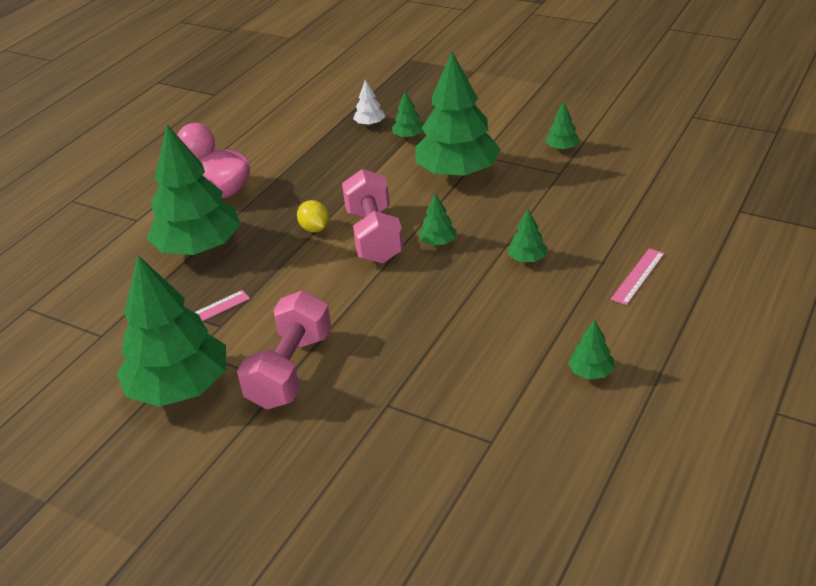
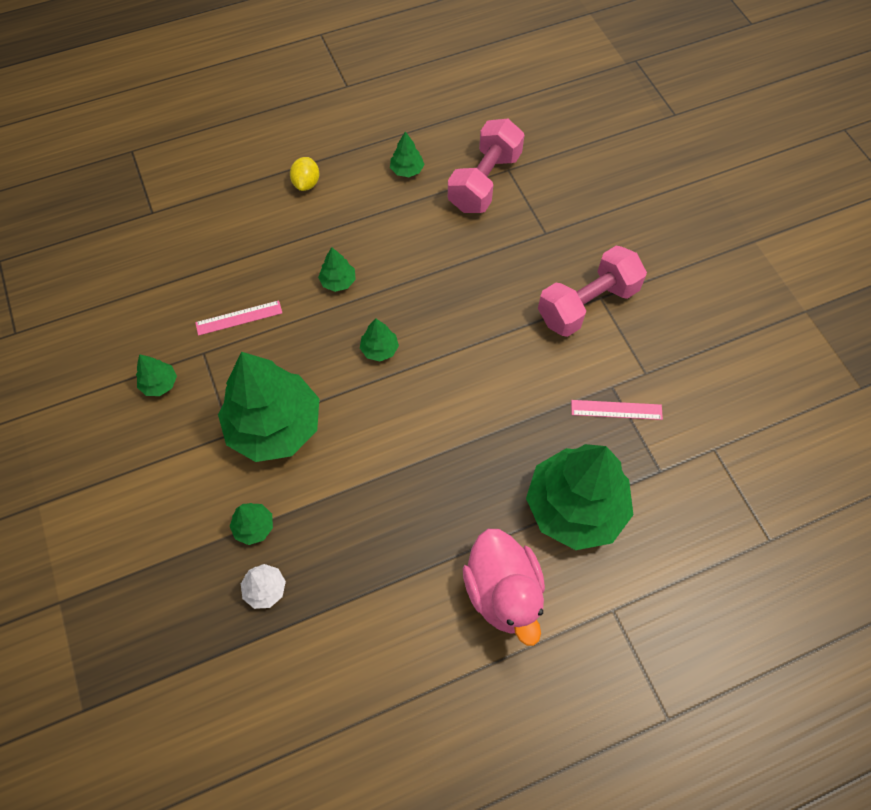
camera: 145 degrees left, 25 degrees up
green tree [116,255,226,407] -> none
yellow lemon [297,200,329,232] -> yellow lemon moved to [290,157,319,191]
pink dumbbell [342,169,404,264] -> pink dumbbell moved to [448,119,524,213]
pink ruler [611,248,665,305] -> pink ruler moved to [195,300,282,336]

